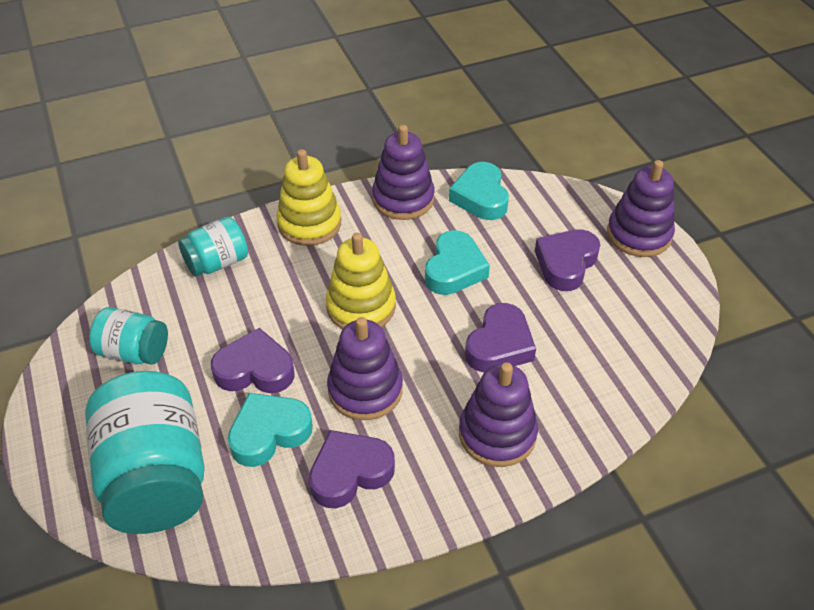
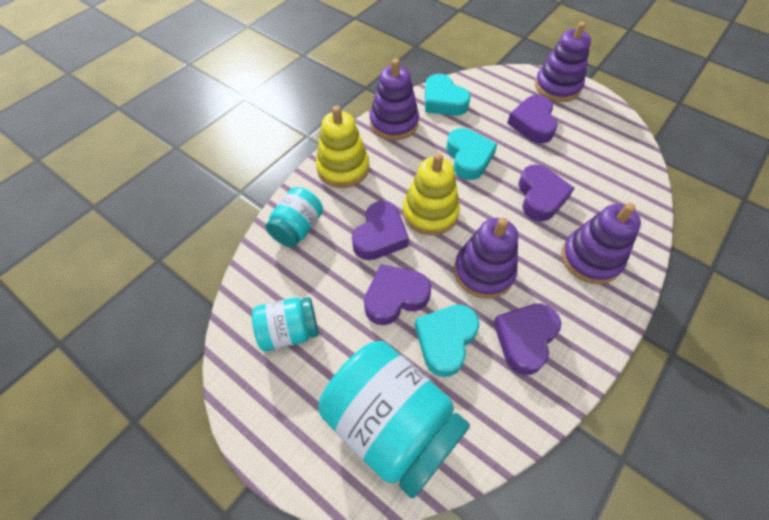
camera: 30 degrees left, 10 degrees up
none -> purple heart [352,201,409,260]

